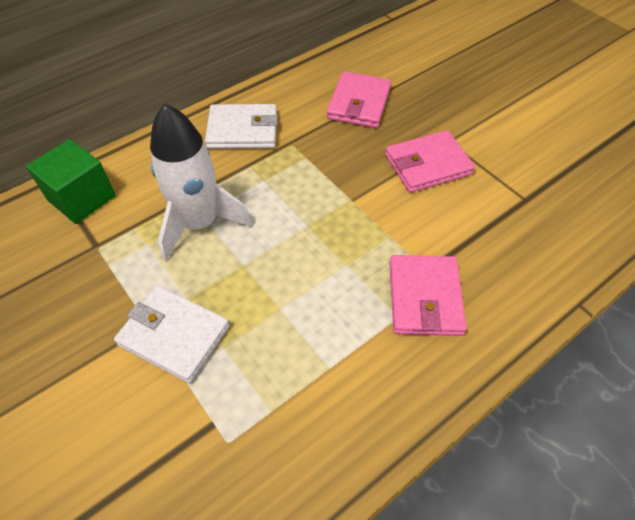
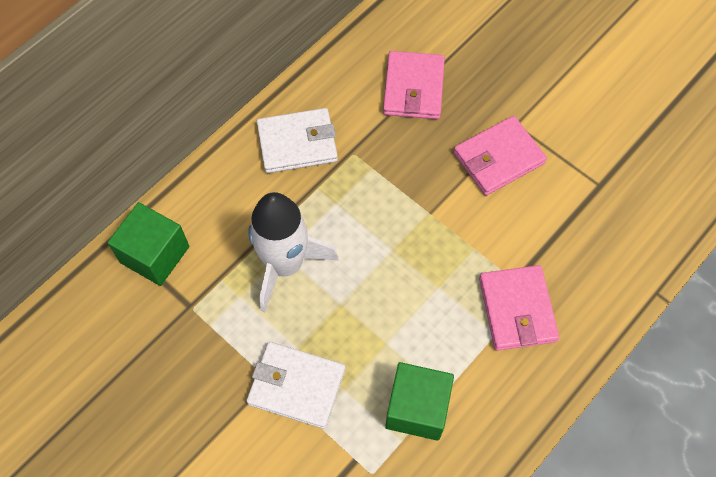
camera: 10 degrees left, 10 degrees up
none -> green cube [385,362,454,441]

